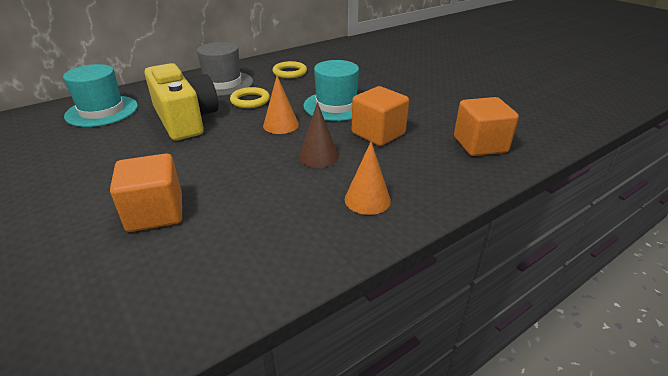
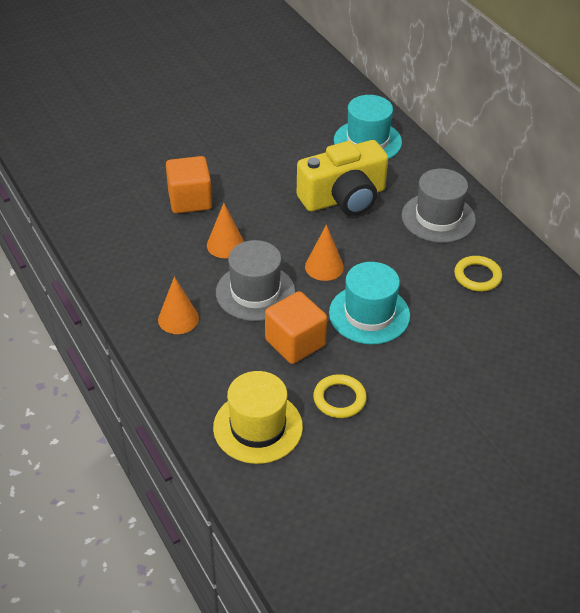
camera: 95 degrees right, 10 degrees up
yellow ring [230,87,270,108] -> yellow ring moved to [313,374,367,418]
brown cone [299,102,339,168] -> grey hat [216,240,295,321]
orange cube [454,97,519,156] -> yellow hat [213,371,303,464]
none -> orange cone [207,203,244,258]

